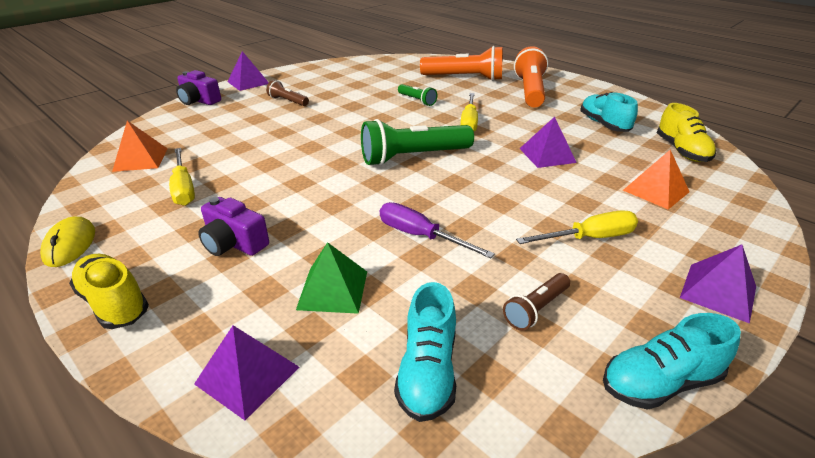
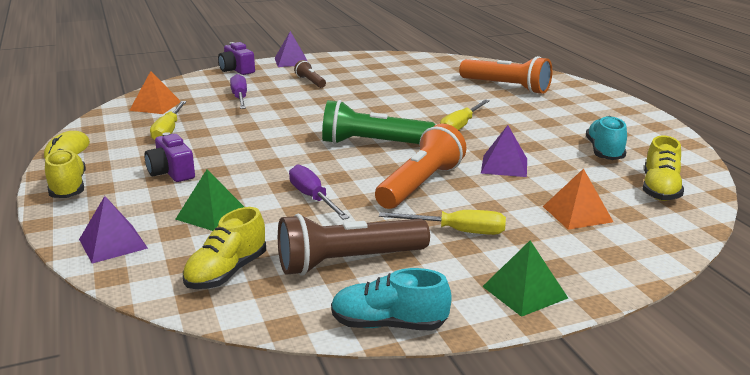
camera: 25 degrees right, 10 degrees down
turquoise shoe [394,282,456,422] -> yellow shoe [183,207,266,289]
green flashlight [398,84,437,106] -> none
brown flashlight [503,273,570,331] -> brown flashlight [278,214,430,276], size x1.97
orange flashlight [514,46,548,107] -> orange flashlight moved to [375,123,467,209]
purple pyramid [680,245,756,324] -> green pyramid [482,241,568,317]
none -> purple screwdriver [230,74,247,109]

